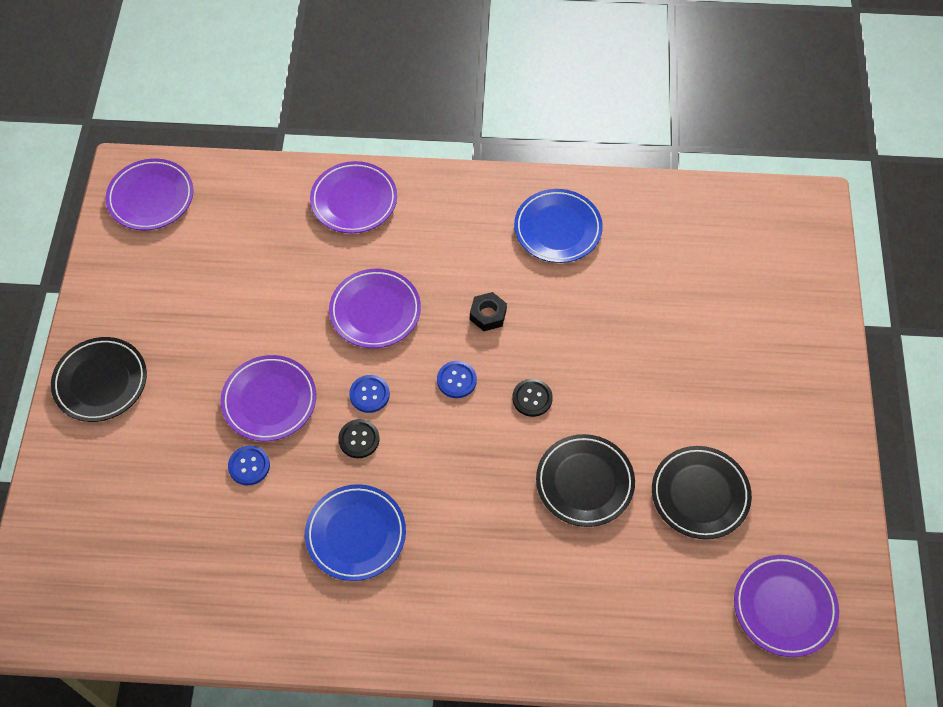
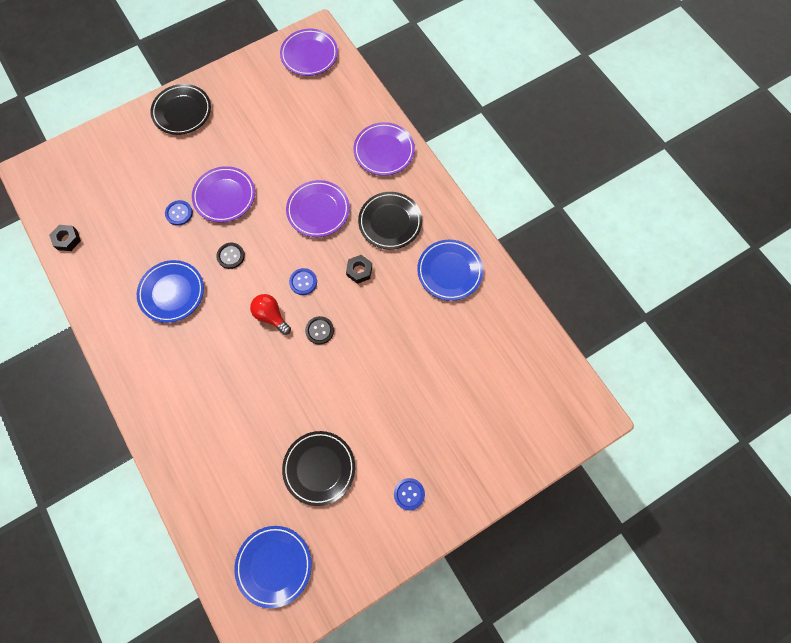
camera: 55 degrees right, 10 degrees up
blue button [349,375,390,413] -> blue button moved to [394,478,425,511]
black plate [536,434,635,527] -> black plate moved to [358,192,422,249]
purple plate [734,555,839,657] -> blue plate [235,526,312,608]
none -> black nut [49,225,81,251]
none -> red light bulb [250,294,291,335]

